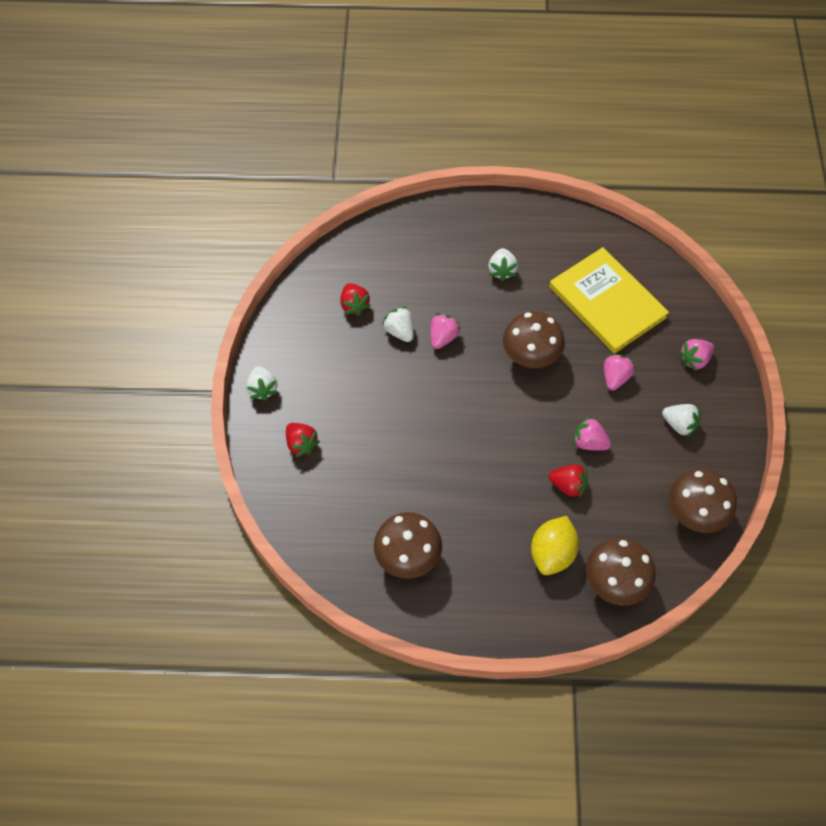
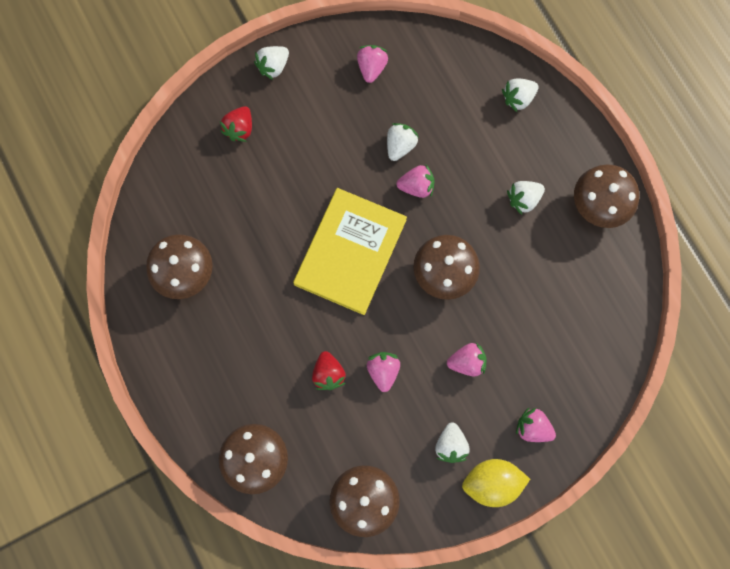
camera: 60 degrees right, 15 degrees up
red strawberry [340,283,371,315] -> none
yellow lemon [531,516,579,575] -> yellow lemon moved to [462,459,530,507]
yellow book [549,247,669,354] -> yellow book moved to [293,188,407,315]
none -> pink strawberry [357,45,388,83]
none -> white strawberry [502,78,538,112]
none -> brown mushroom [574,165,639,228]

